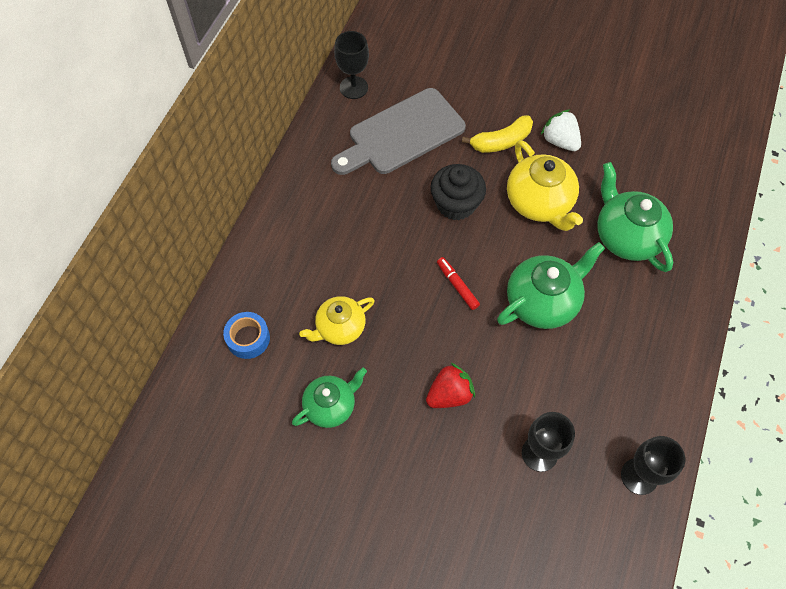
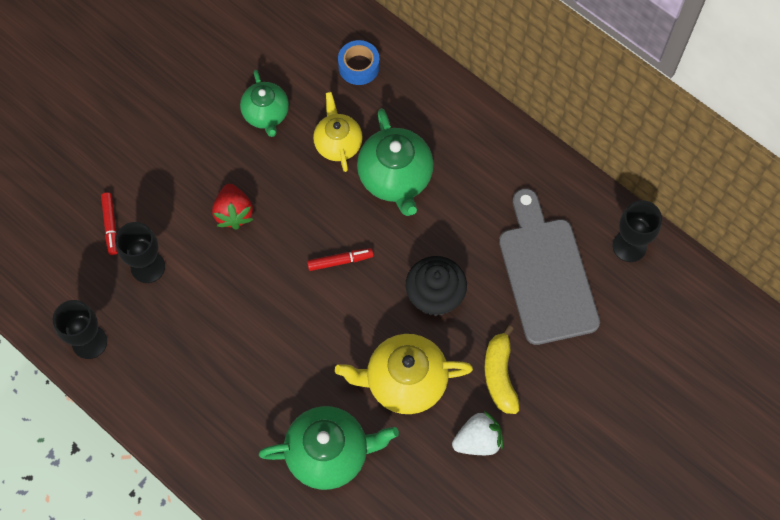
camera: 110 degrees right, 5 degrees up
green teapot [497,242,605,329] -> green teapot moved to [357,108,434,216]
none -> red marker [101,192,118,255]

